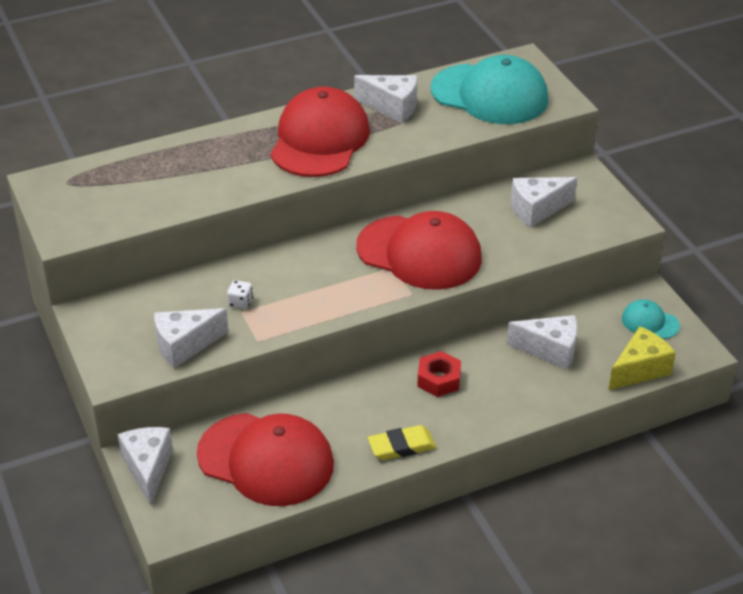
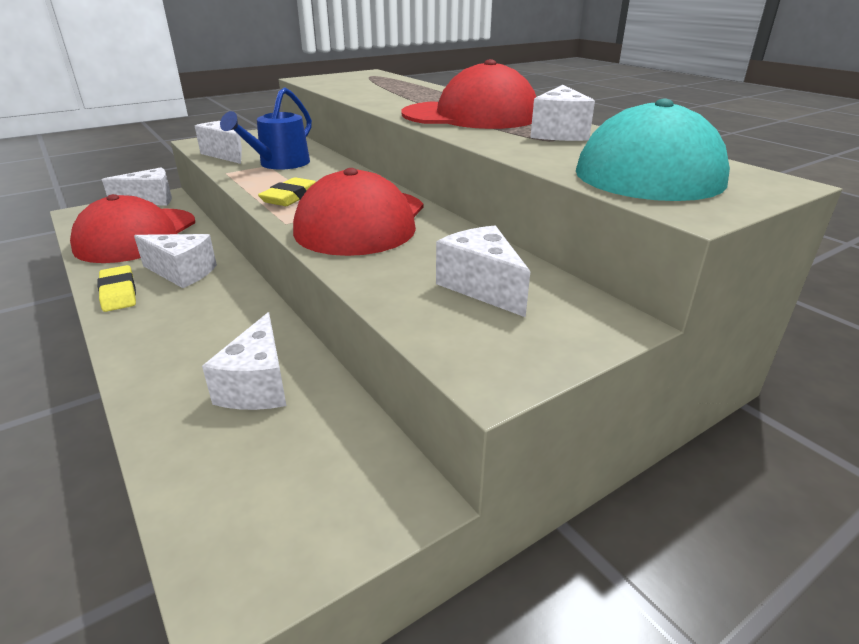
camera: 80 degrees right, 10 degrees down
white dice [227,280,253,309] -> blue watering can [220,87,312,170]
red nut [417,351,461,397] -> none
yellow cheese [609,326,676,390] -> none
turquoise cap [622,299,680,339] -> none
none -> white cheese [134,234,217,288]
none -> yellow eraser [258,177,316,206]

